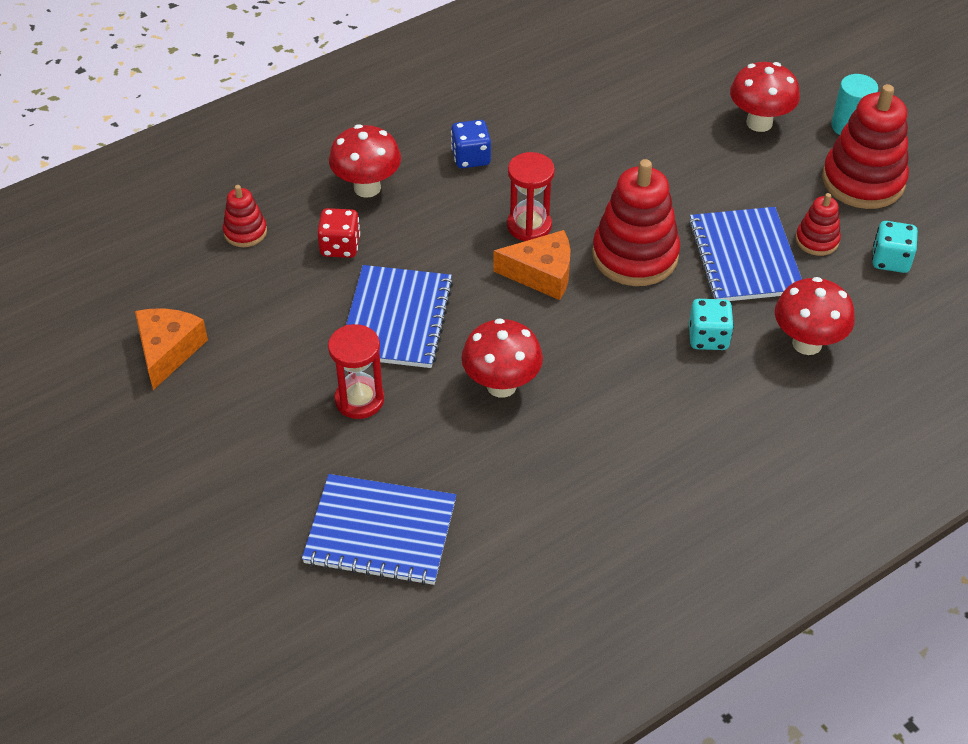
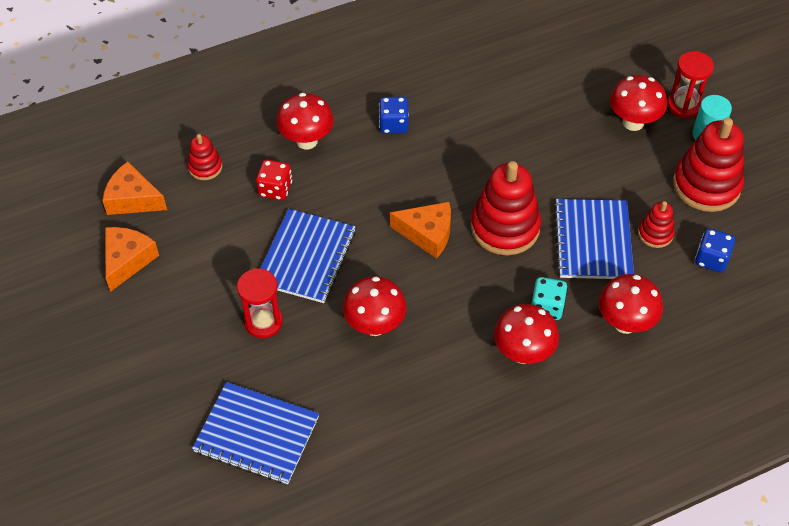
camera: 10 degrees right, 5 degrees up
red hourglass [507,152,555,241] -> red hourglass moved to [667,51,714,118]
turquoise dice [872,221,918,273] -> blue dice [695,228,735,273]
none -> orange cheese [102,161,167,215]
none -> red mushroom [494,304,559,364]

